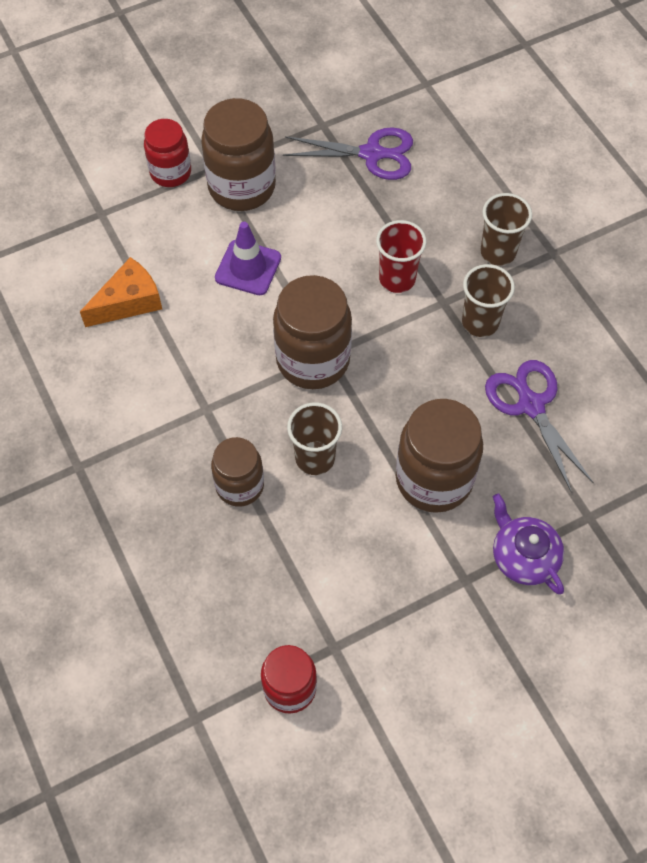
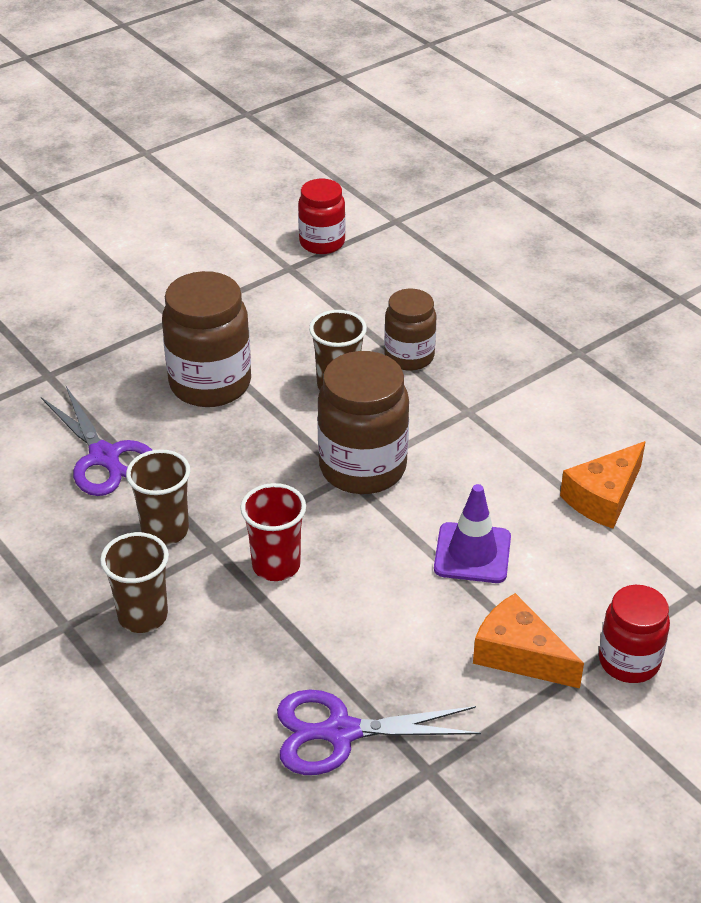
camera: 170 degrees right, 20 degrees down
brown jar [201,98,276,211] -> orange cheese [473,593,584,689]
purple teapot [493,493,564,594] -> none

